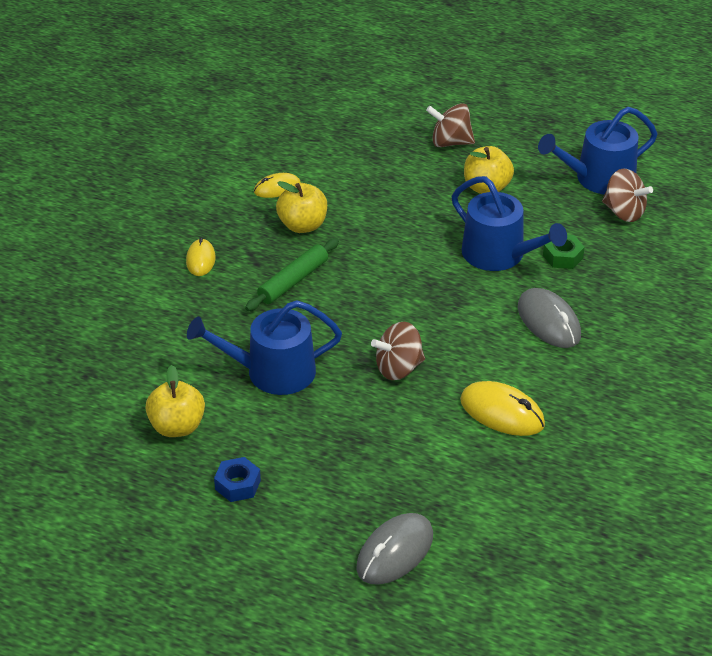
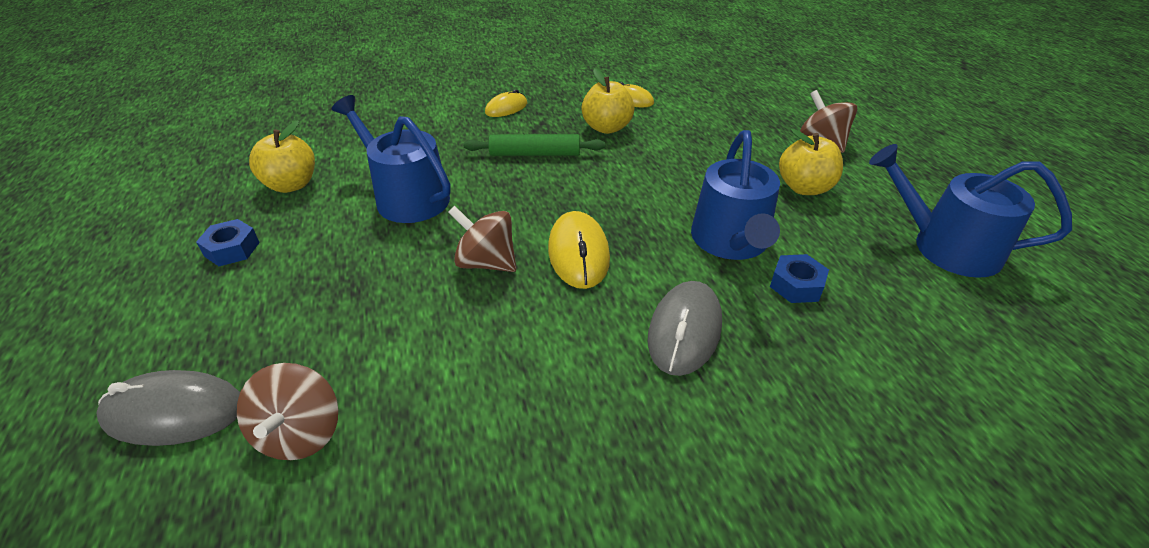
camera: 50 degrees right, 0 degrees up
yellow mouse [460,381,545,436] -> yellow mouse moved to [548,211,610,289]
green nut [543,235,585,269] -> blue nut [770,254,829,303]
brown spinning top [602,169,653,222] -> brown spinning top moved to [237,363,338,460]

